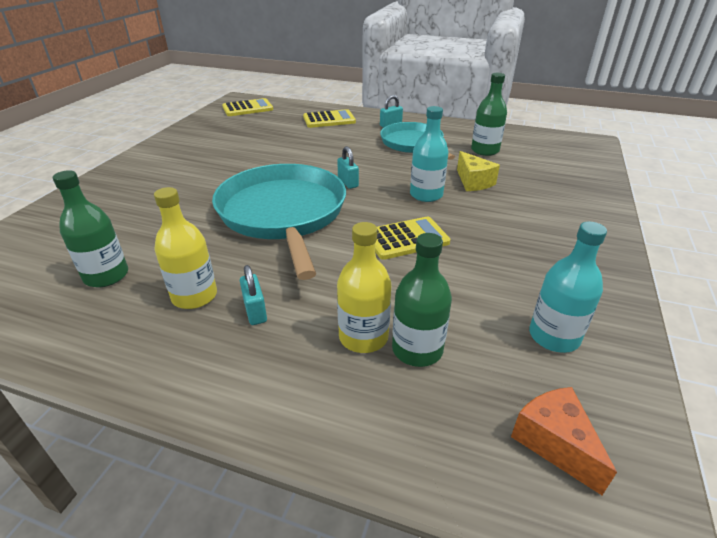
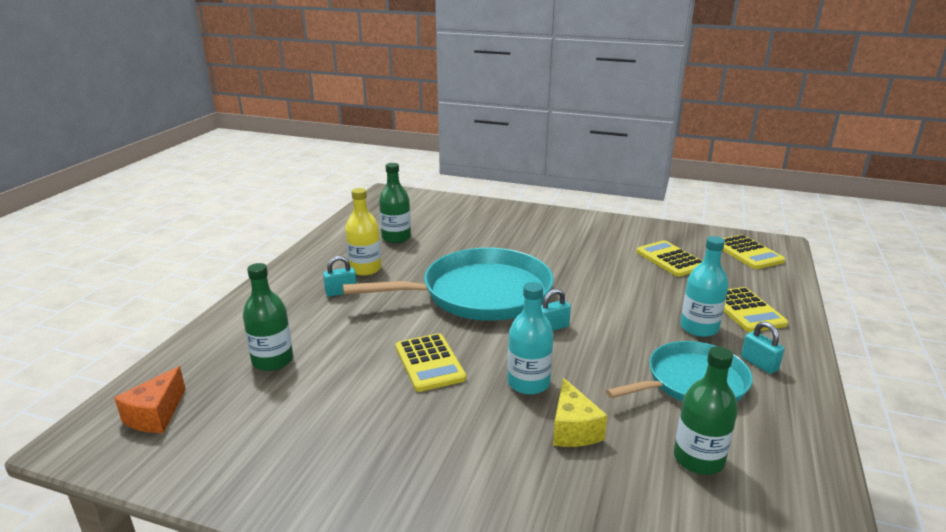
camera: 90 degrees right, 10 degrees down
yellow bottle [337,222,391,353] -> none
yellow cheese [457,151,500,191] -> yellow cheese turned 75 degrees counterclockwise [553,378,608,447]
orange cheese [511,387,617,495] -> orange cheese turned 135 degrees clockwise [114,366,186,433]
turquoise bottle [529,222,607,353] -> turquoise bottle moved to [680,236,728,337]
none -> yellow calculator [636,240,702,277]

